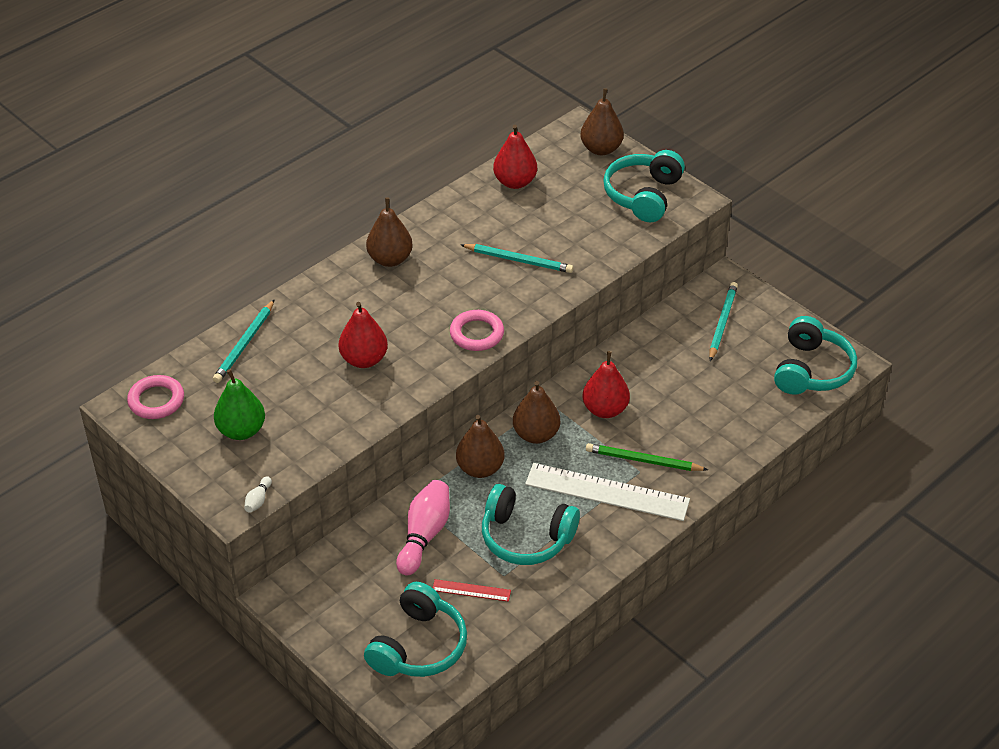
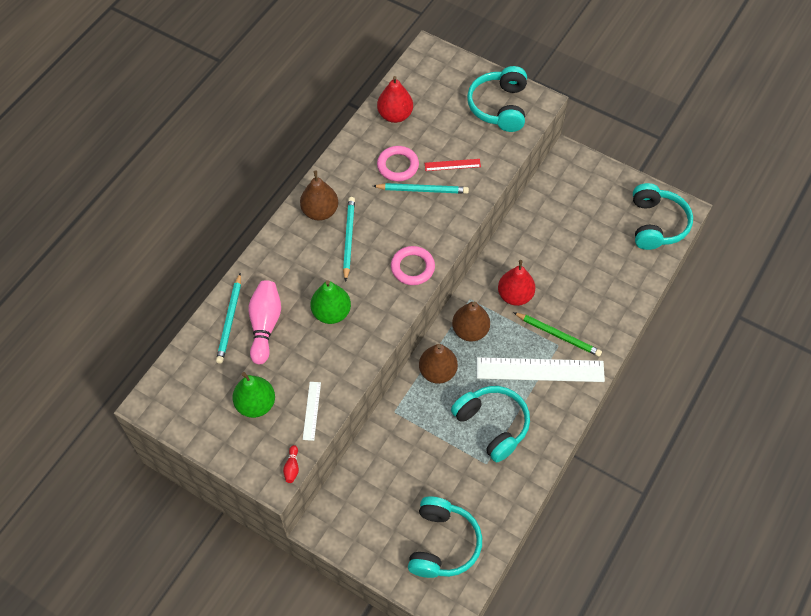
camera: 15 degrees left, 15 degrees up
pink ring [127,375,184,419] -> pink ring moved to [377,146,419,181]
white bowling pin [244,476,272,513] -> red bowling pin [283,445,299,483]
red pear [339,302,388,368] -> green pear [311,280,351,324]
pink bowling pin [396,480,450,576] -> pink bowling pin moved to [248,280,281,364]
red ruler [433,579,511,602] -> red ruler moved to [425,159,481,171]
turquoise headphones [482,484,580,565] -> turquoise headphones turned 135 degrees counterclockwise [451,386,530,462]
brown pear [580,88,624,155] -> none
green pencil [586,443,708,471] -> green pencil turned 150 degrees counterclockwise [513,312,602,357]
turquoise pencil [709,282,738,361] -> turquoise pencil moved to [343,197,355,282]
none -> white ruler [303,382,321,441]

